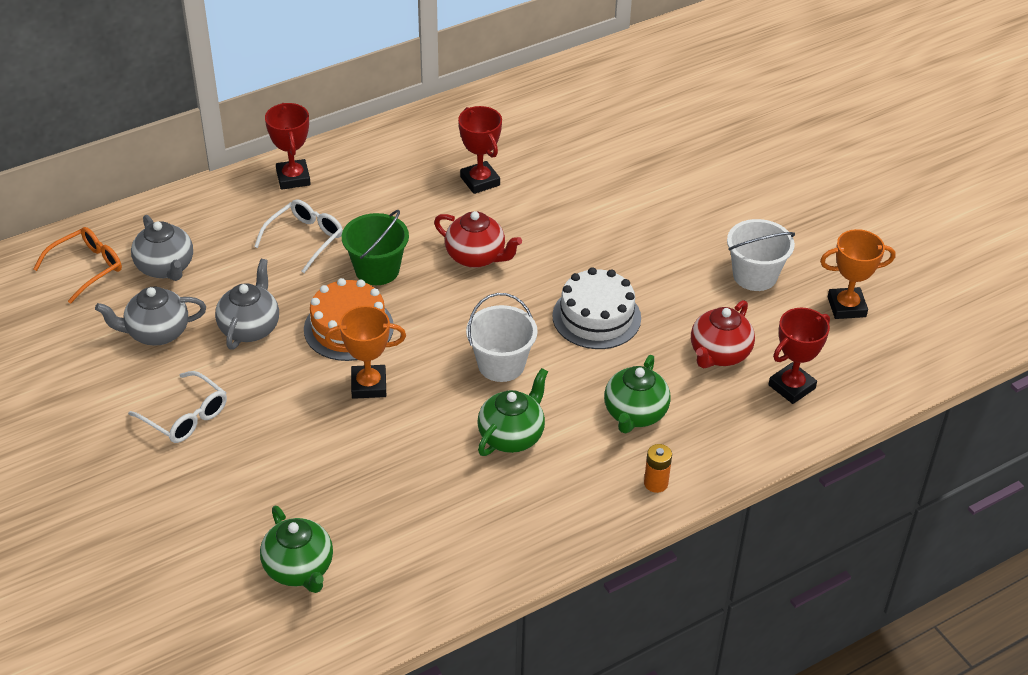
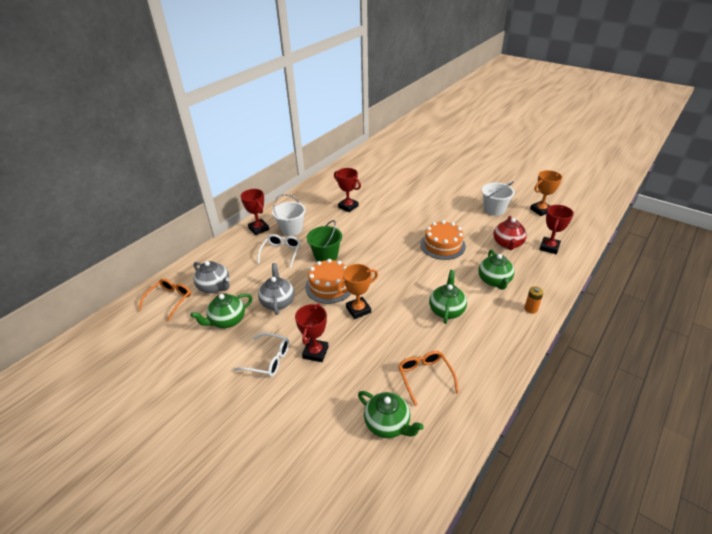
camera: 20 degrees left, 5 degrees down
grey teapot [95,287,206,346] -> green teapot [190,293,253,328]
red teapot [434,211,522,268] -> none
white bucket [466,293,538,382] -> white bucket moved to [272,194,306,236]
white cake [552,267,641,349] -> orange cake [420,220,466,260]
none -> red trophy [295,303,329,362]
none -> orange glasses [398,351,459,406]

